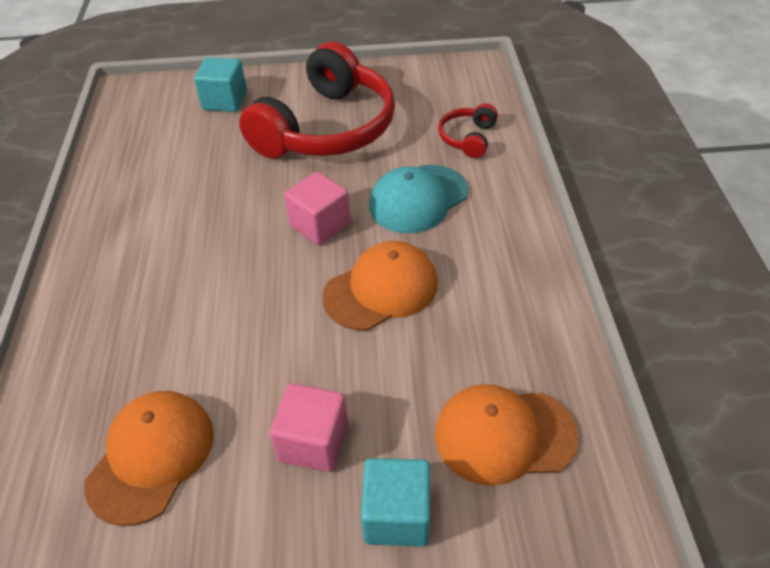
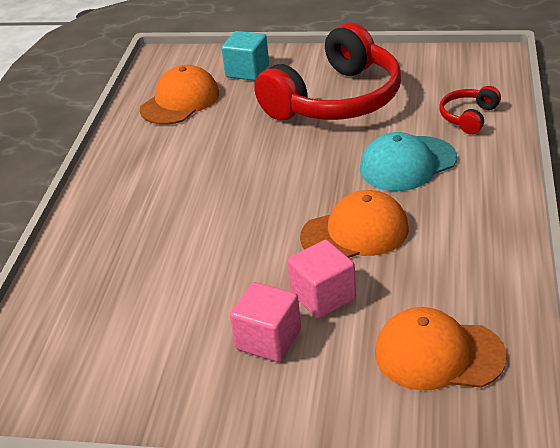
camera: 15 degrees right, 10 degrees down
orange cap [84,391,214,526] -> orange cap moved to [140,65,219,125]
pink cube [284,172,350,245] -> pink cube moved to [287,240,356,318]
turquoise cube [361,458,430,546] -> none

